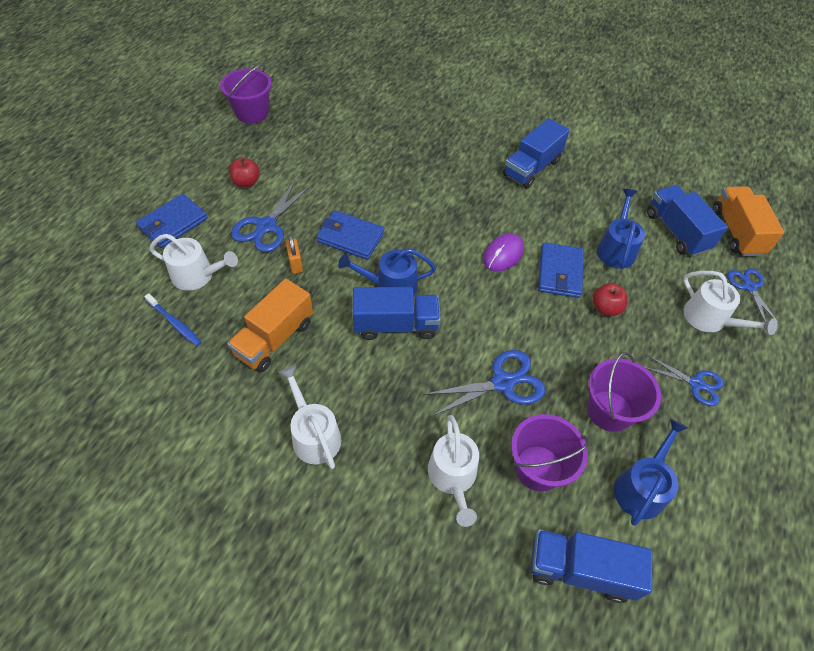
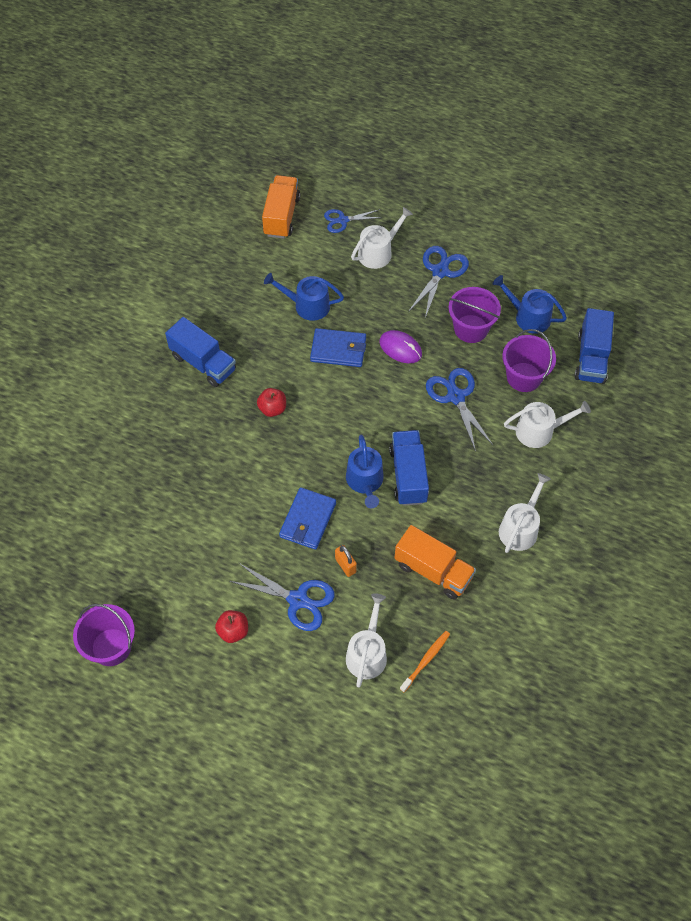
camera: 90 degrees left, 5 degrees up
blue wallet [136,194,208,248] -> none
blue toothbrush [144,293,201,346] -> orange toothbrush [400,631,450,693]
white watering can [279,365,342,469] -> white watering can turned 150 degrees clockwise [499,473,551,553]
orange padlock [286,235,303,274] -> orange padlock turned 75 degrees clockwise [335,545,357,577]
purple mouse [483,233,524,272] -> purple mouse moved to [379,330,422,363]
red apple [592,283,628,316] -> red apple moved to [257,388,286,417]
blue scissors [644,355,724,406] -> blue scissors [408,246,469,318], size x1.52
blue truck [647,185,728,256] -> none
orange truck [713,186,784,256] -> orange truck turned 105 degrees clockwise [262,175,300,239]

